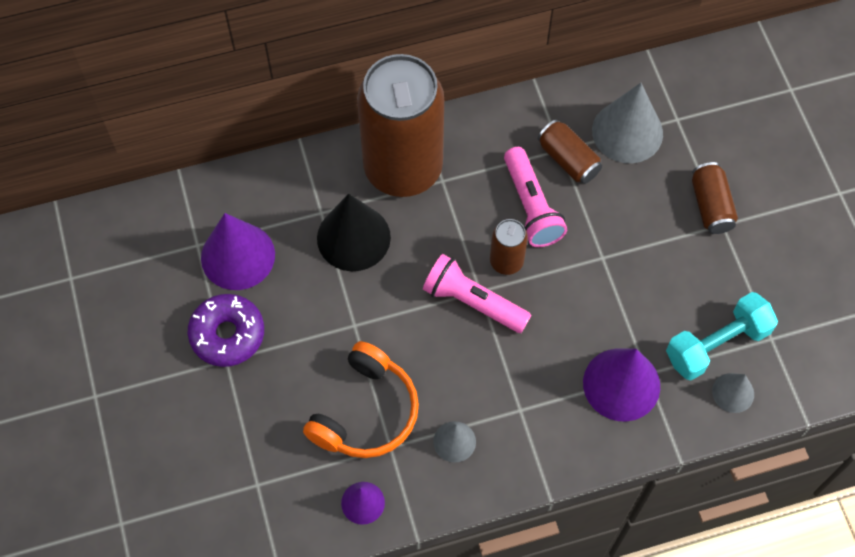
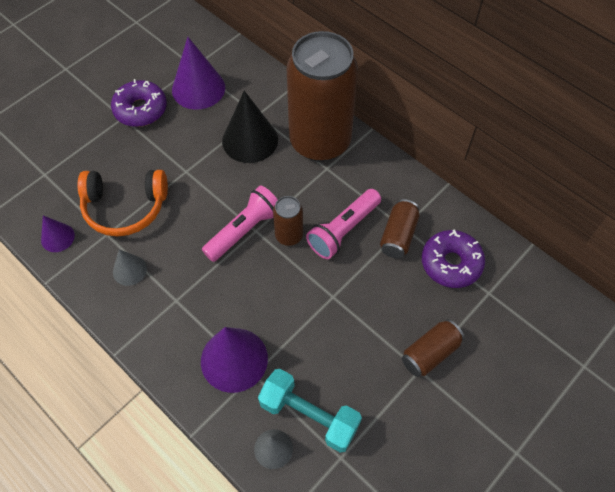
camera: 60 degrees right, 5 degrees down
pink flashlight [423,254,531,333] -> pink flashlight turned 45 degrees clockwise [202,185,278,262]
grey cone [592,83,663,163] -> purple donut [422,229,485,288]

